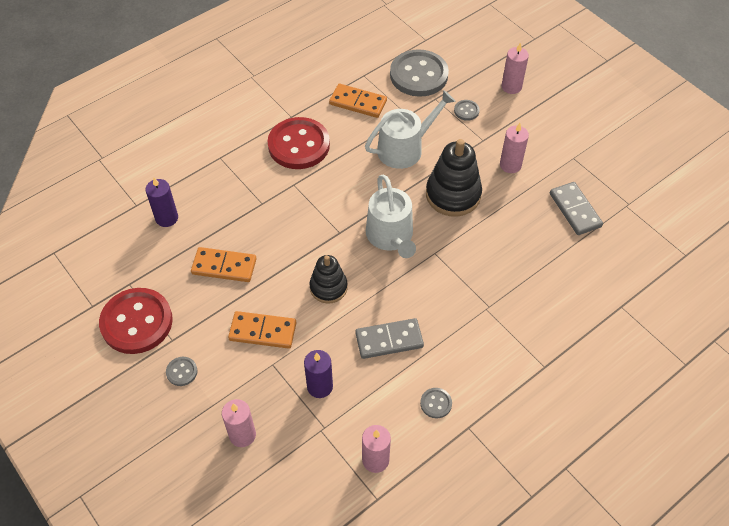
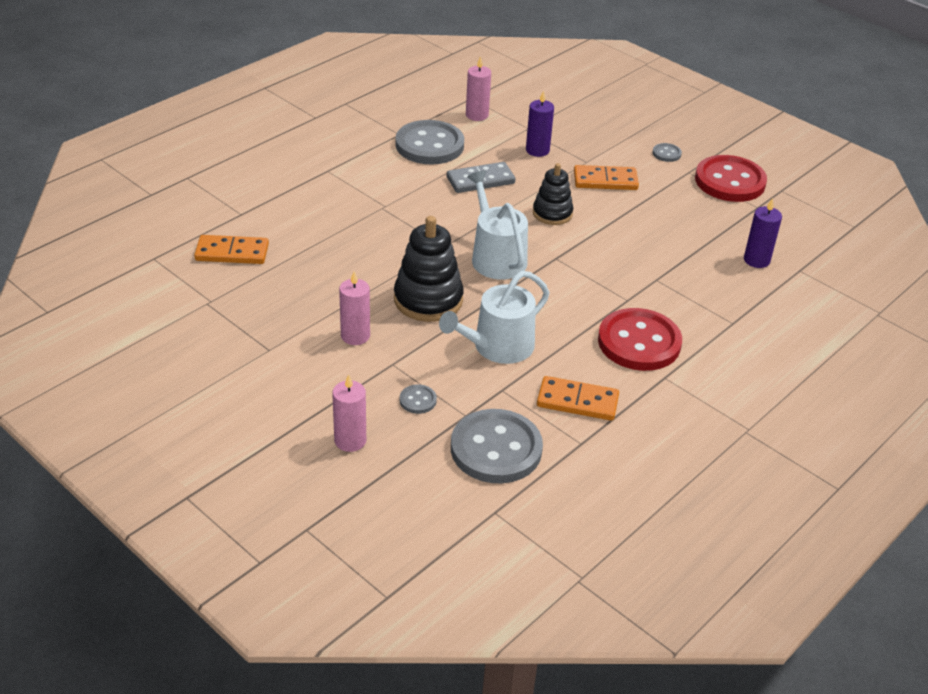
camera: 170 degrees right, 15 degrees down
orange domino [191,247,257,282] -> orange domino moved to [194,235,269,264]
pink candle [222,399,256,447] -> none
grey button [420,388,452,418] -> grey button [396,120,464,165], size x2.38
grey domino [550,182,603,235] -> none

